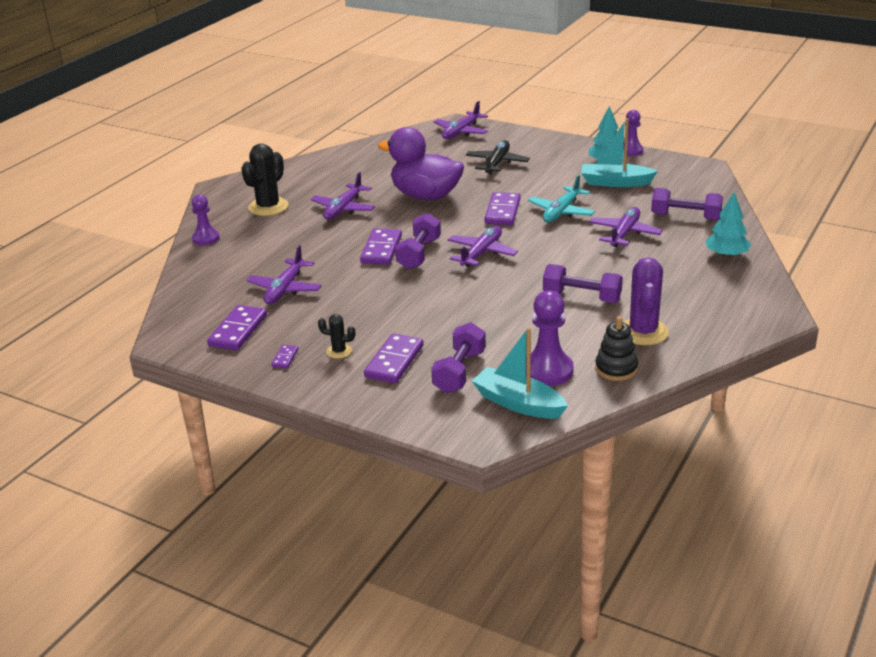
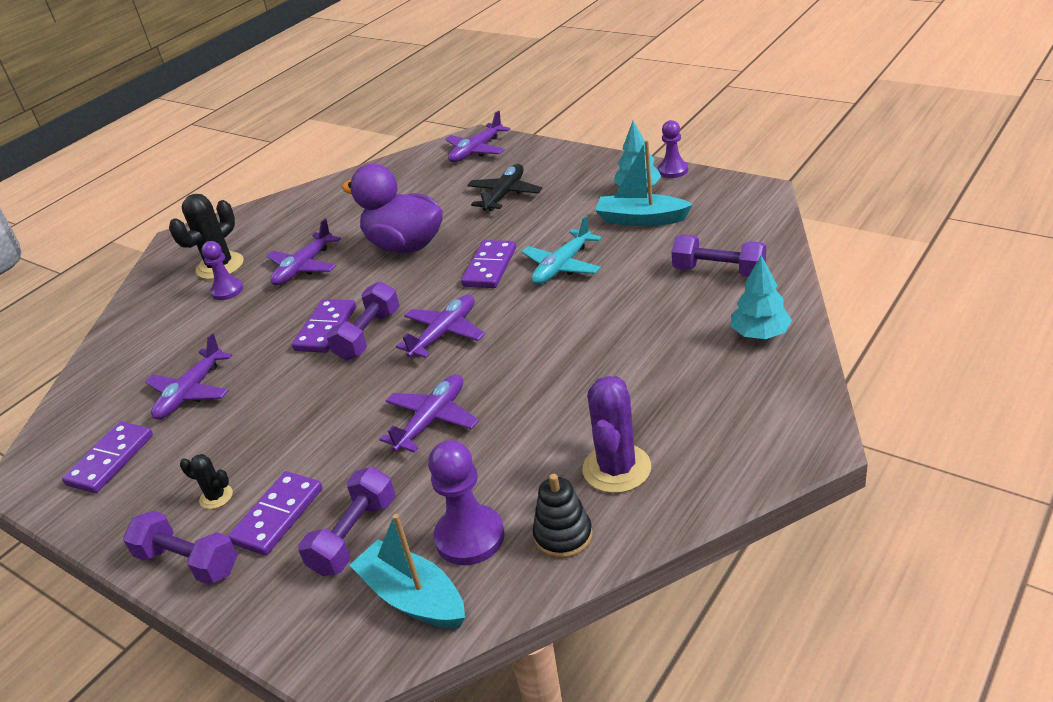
camera: 10 degrees right, 5 degrees up
purple pawn [192,194,219,245] -> purple pawn moved to [201,241,243,300]
purple domino [271,345,298,368] -> none
purple dumbbell [543,264,623,303] -> purple dumbbell moved to [123,511,238,585]
purple plane [589,207,663,247] -> purple plane moved to [379,374,479,453]

